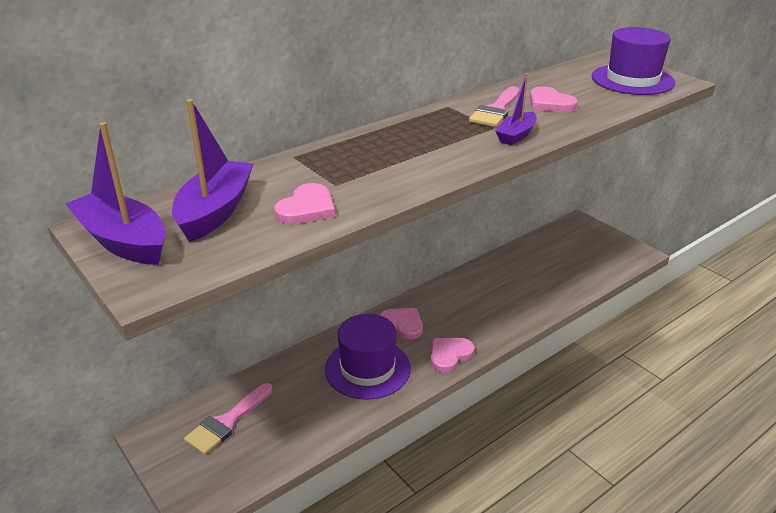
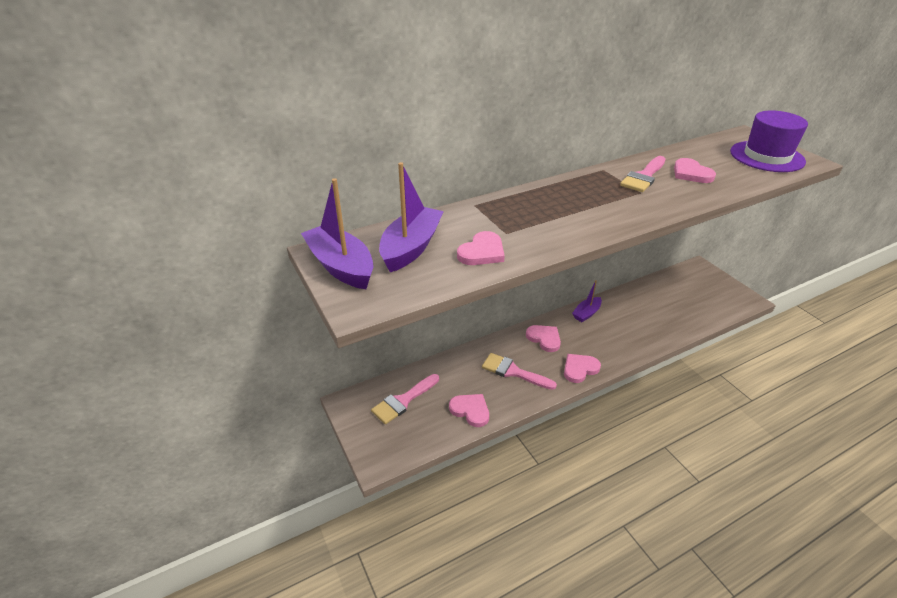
camera: 10 degrees right, 5 degrees up
purple hat [325,314,411,400] -> pink brush [482,353,557,390]
purple boat [495,73,537,145] -> purple boat moved to [572,280,602,322]
none -> pink heart [449,394,489,427]

